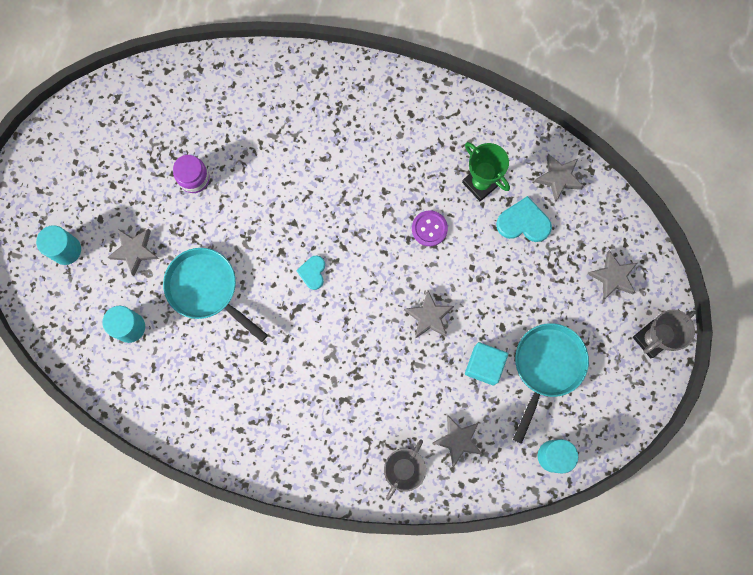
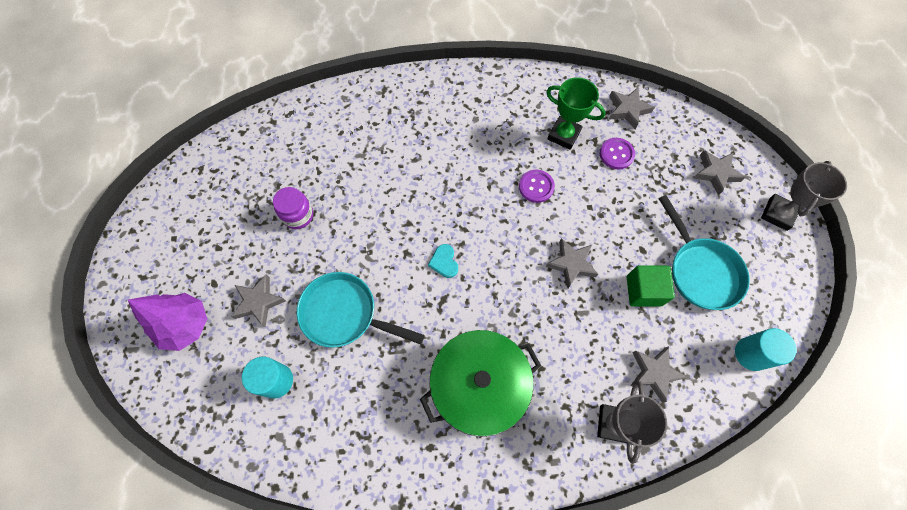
camera: 20 degrees left, 10 degrees down
turquoise cylinder [36,225,81,265] -> purple tree [128,293,207,351]
turquoise cube [465,342,508,385] -> green cube [627,265,675,307]
turquoise heart [496,196,552,242] -> purple button [600,138,635,170]
turquoise pan [513,323,589,444] -> turquoise pan turned 150 degrees clockwise [658,195,750,310]
none -> green pot [420,330,541,437]

